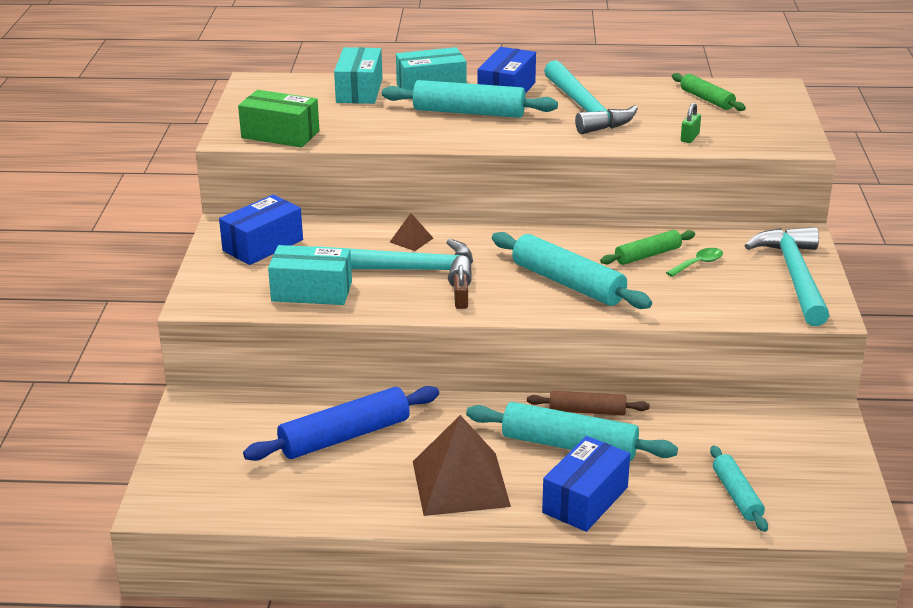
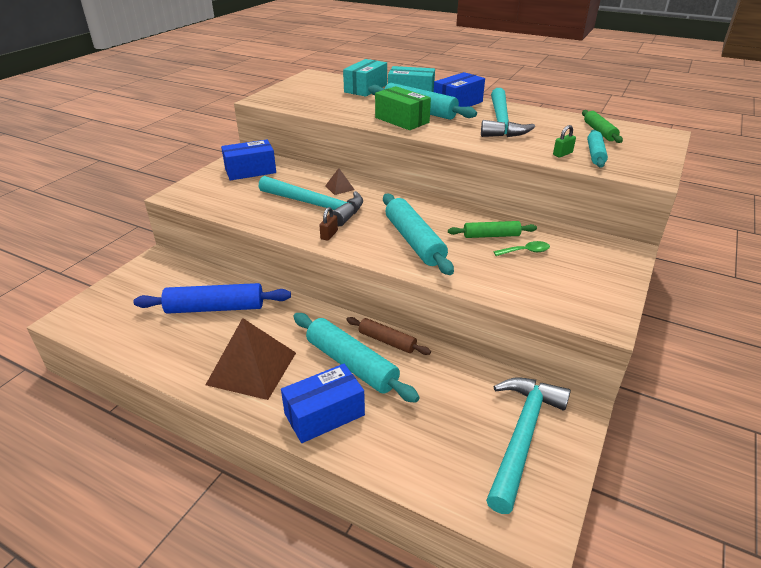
camera: 25 degrees right, 5 degrees up
green box [238,90,320,147] -> green box moved to [375,86,431,130]
turquoise box [268,245,352,305] -> none
turquoise rolling pin [710,445,768,532] -> turquoise rolling pin moved to [587,130,608,168]
turquoise hammer [745,227,829,326] -> turquoise hammer moved to [486,378,571,514]

